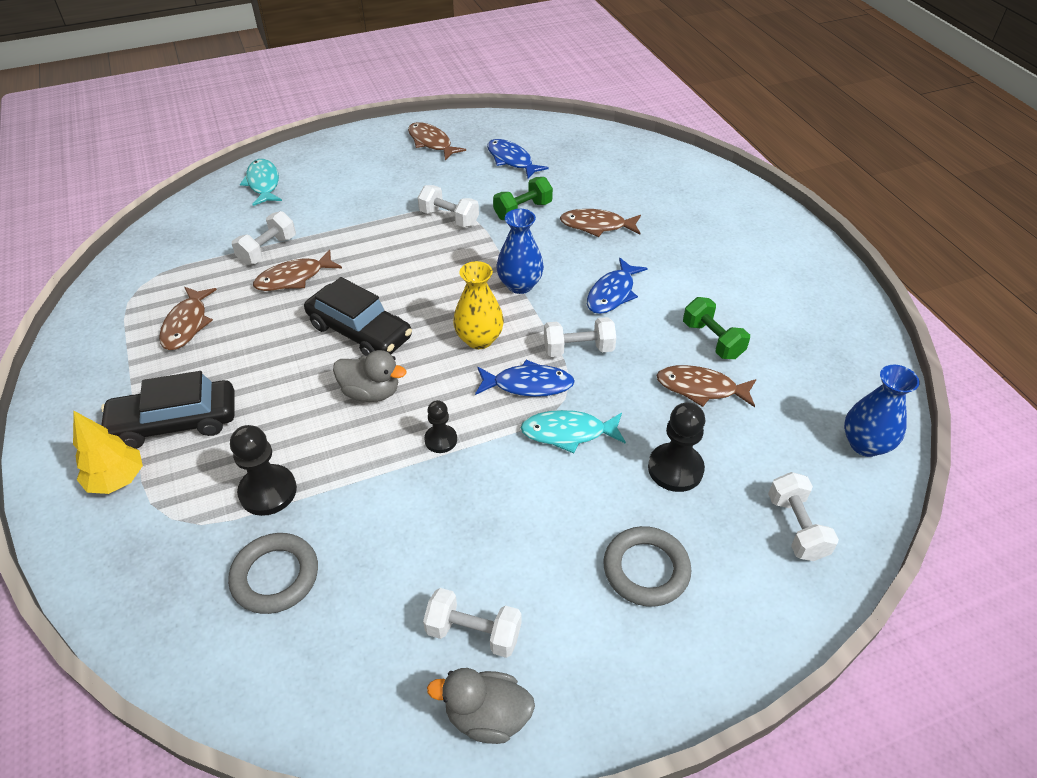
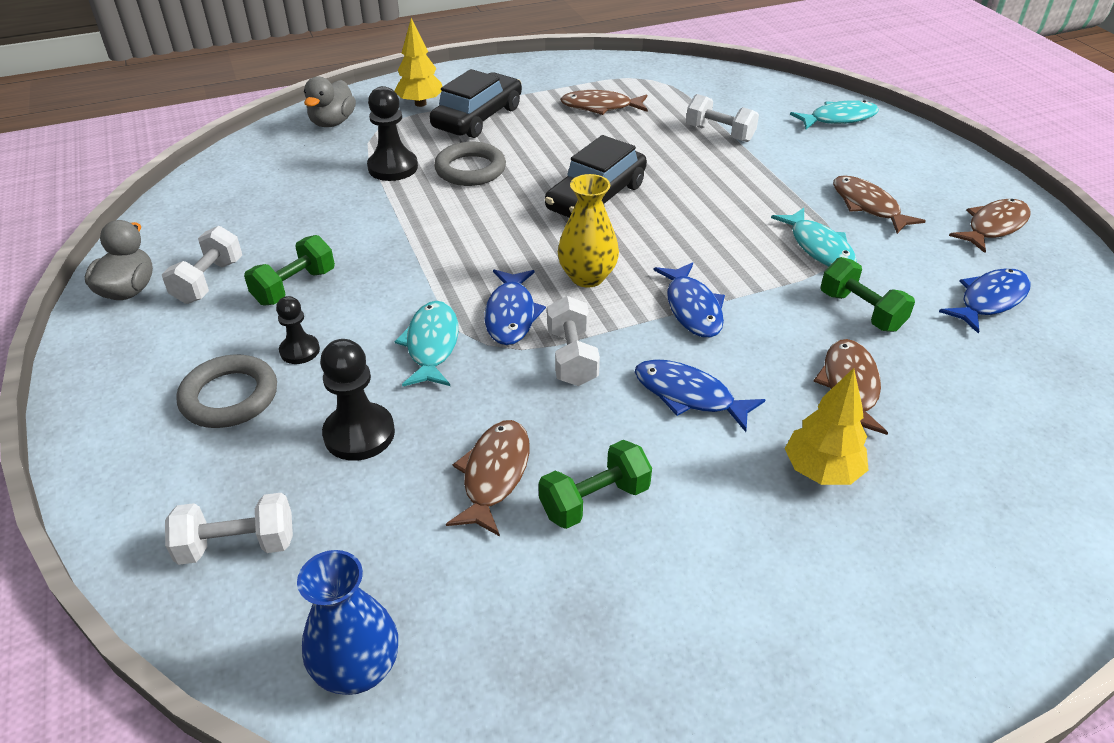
camera: 90 degrees right, 5 degrees down
black car [101,371,235,449] -> black car turned 45 degrees clockwise [430,69,522,138]
grey ring [228,533,318,614] -> grey ring moved to [434,142,506,186]
brown fish [253,250,342,291] -> brown fish moved to [833,175,926,234]
grey duck [333,350,406,402] -> grey duck moved to [304,76,356,127]
white dumbbell [418,185,479,227] -> turquoise fish [771,208,857,267]
black pawn [424,400,457,453] -> black pawn moved to [276,296,320,364]
blue vase [496,209,544,294] -> blue fish [654,262,725,338]
none -> green dumbbell [244,235,335,306]
none -> yellow tree [785,368,868,485]

